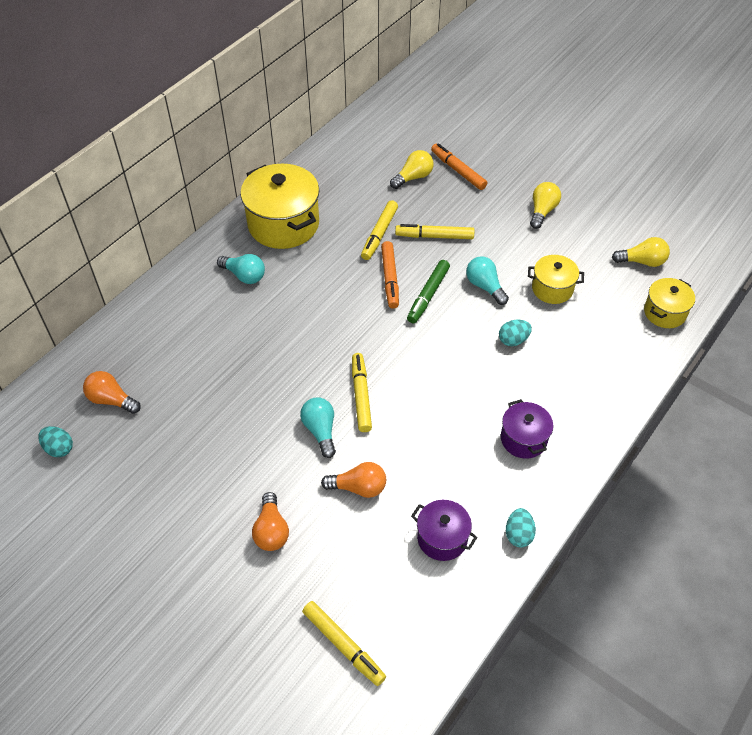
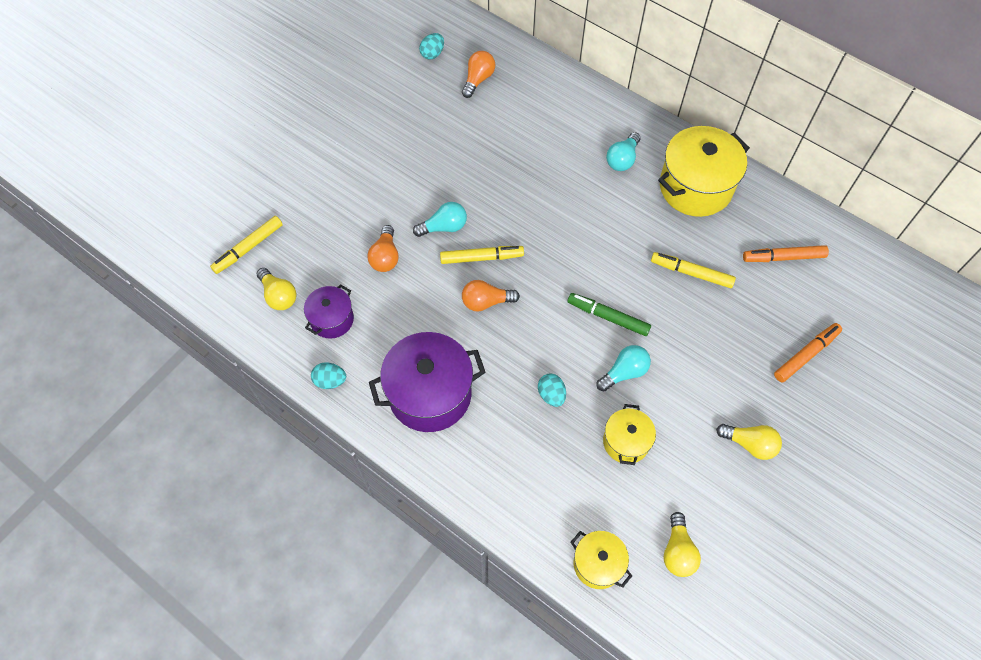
camera: 90 degrees right, 10 degrees up
orange light bulb [252,492,289,551] -> orange light bulb moved to [462,280,520,311]
orange marker [381,241,399,309] -> orange marker moved to [743,245,829,262]
yellow light bulb [390,150,434,189] -> yellow light bulb moved to [257,268,297,310]
yellow marker [395,224,474,239] -> none
purple pot [501,399,554,459] -> purple pot [369,332,486,432], size x1.82

